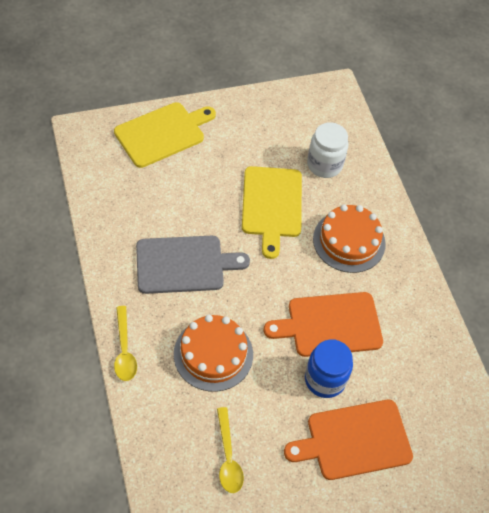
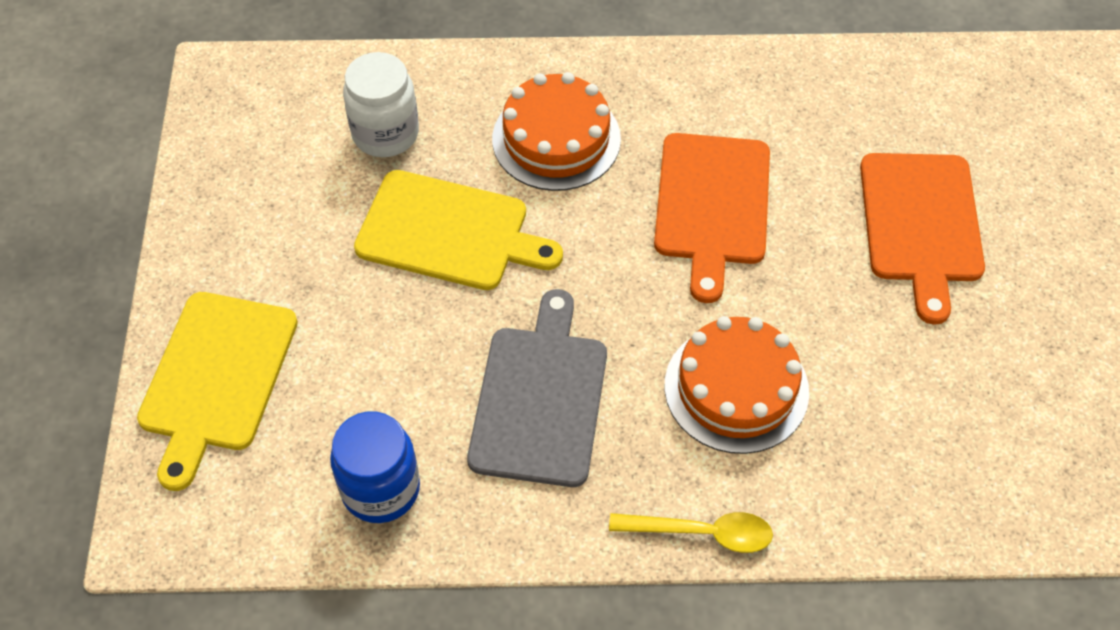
camera: 70 degrees left, 0 degrees up
yellow cutting board [114,102,216,168] -> yellow cutting board turned 150 degrees counterclockwise [137,292,298,491]
yellow spoon [217,407,244,493] -> none
blue jar [305,339,353,398] -> blue jar moved to [330,411,420,523]

